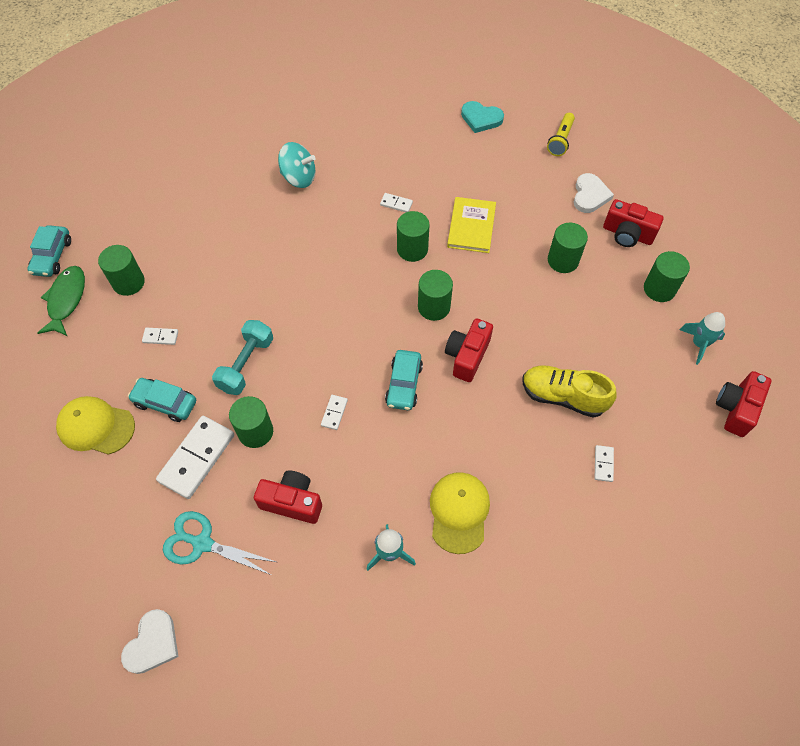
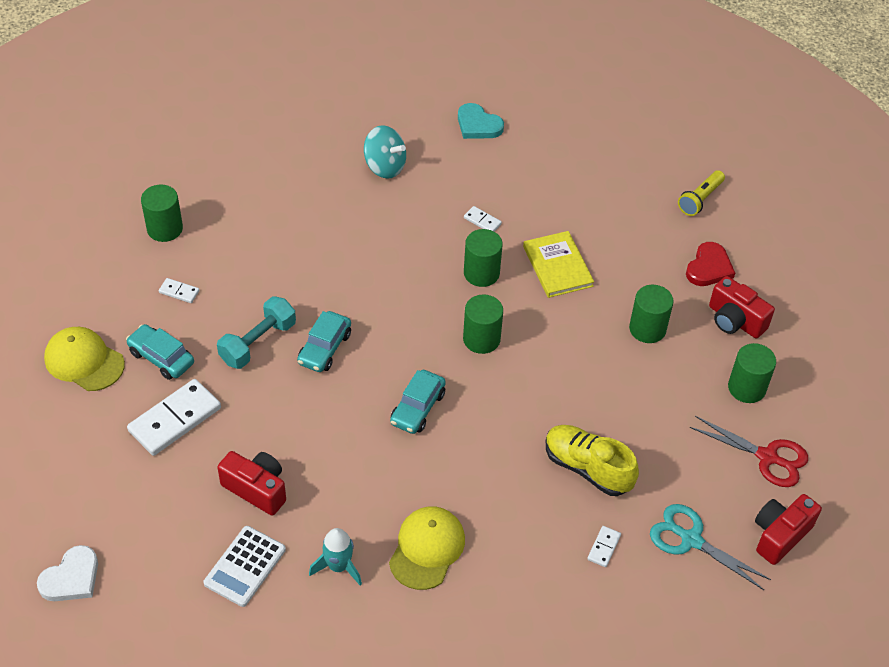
camera: 15 degrees right, 10 degrees down
turquoise car [27,225,71,277] -> turquoise car moved to [297,311,351,372]
green fish [37,266,85,336] -> none
turquoise scissors [163,511,276,575] -> turquoise scissors moved to [650,504,771,590]
green cylinder [229,396,273,448] -> none
white domino [321,395,348,430] -> none
red camera [445,318,493,382] -> none
yellow book [447,197,496,253] -> yellow book turned 45 degrees counterclockwise [523,231,594,298]
turquoise heart [461,101,504,133] -> turquoise heart moved to [458,103,504,139]
white heart [574,173,614,213] -> red heart [686,242,735,286]
turquoise rocket [679,312,725,365] -> red scissors [689,416,808,487]
none -> white calculator [204,526,286,607]

